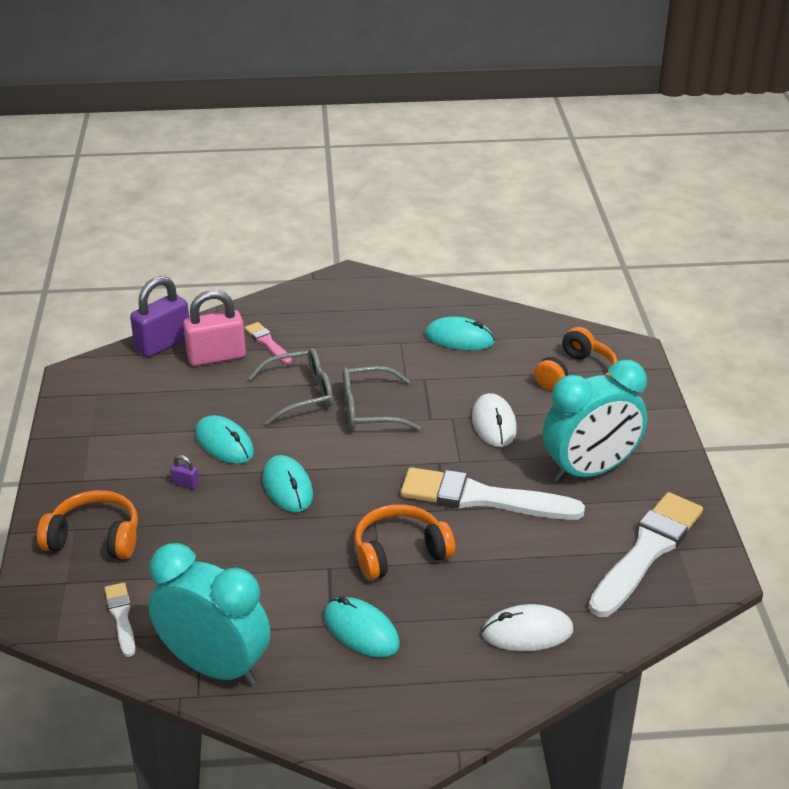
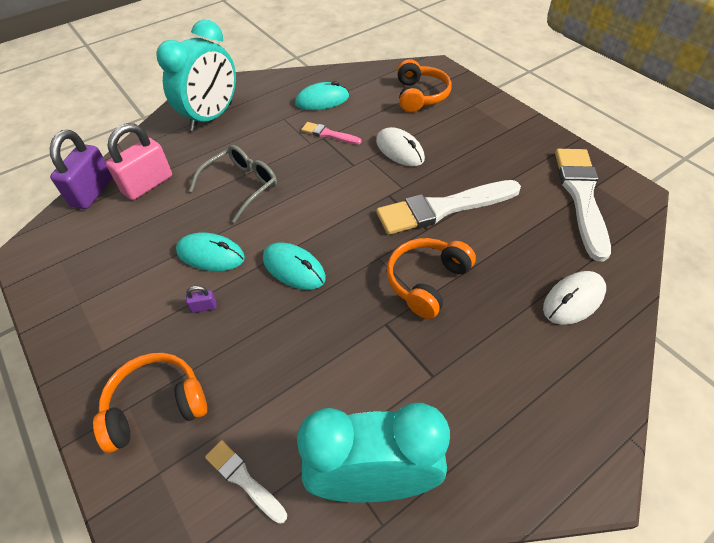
camera: 30 degrees left, 15 degrees up
pink brush [245,322,292,364] -> pink brush moved to [301,122,361,145]
turquoise mouse [324,596,400,658] -> none
grey glasses [343,366,421,431] -> none
turquoise clock [543,360,647,482] -> turquoise clock moved to [156,20,236,131]

